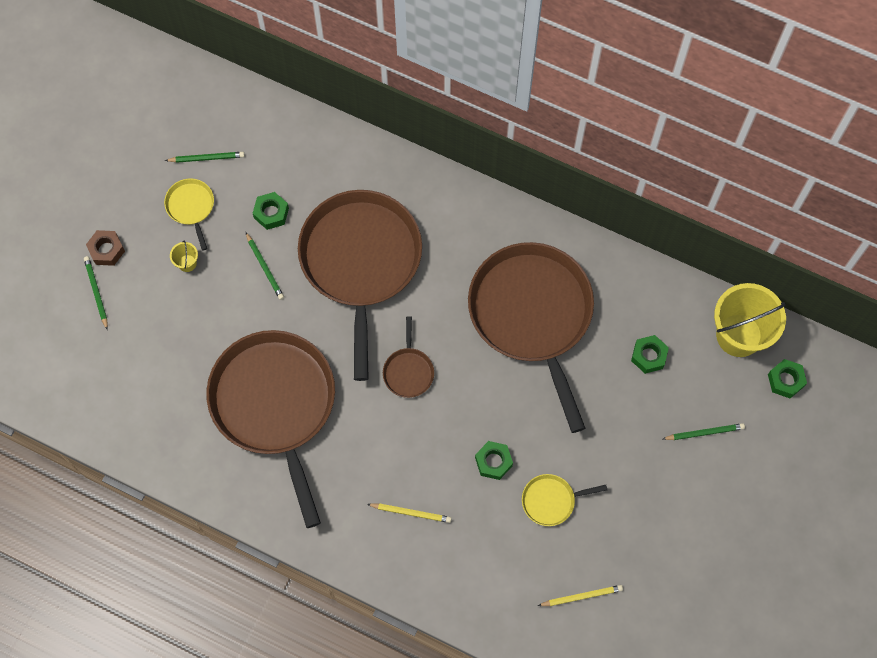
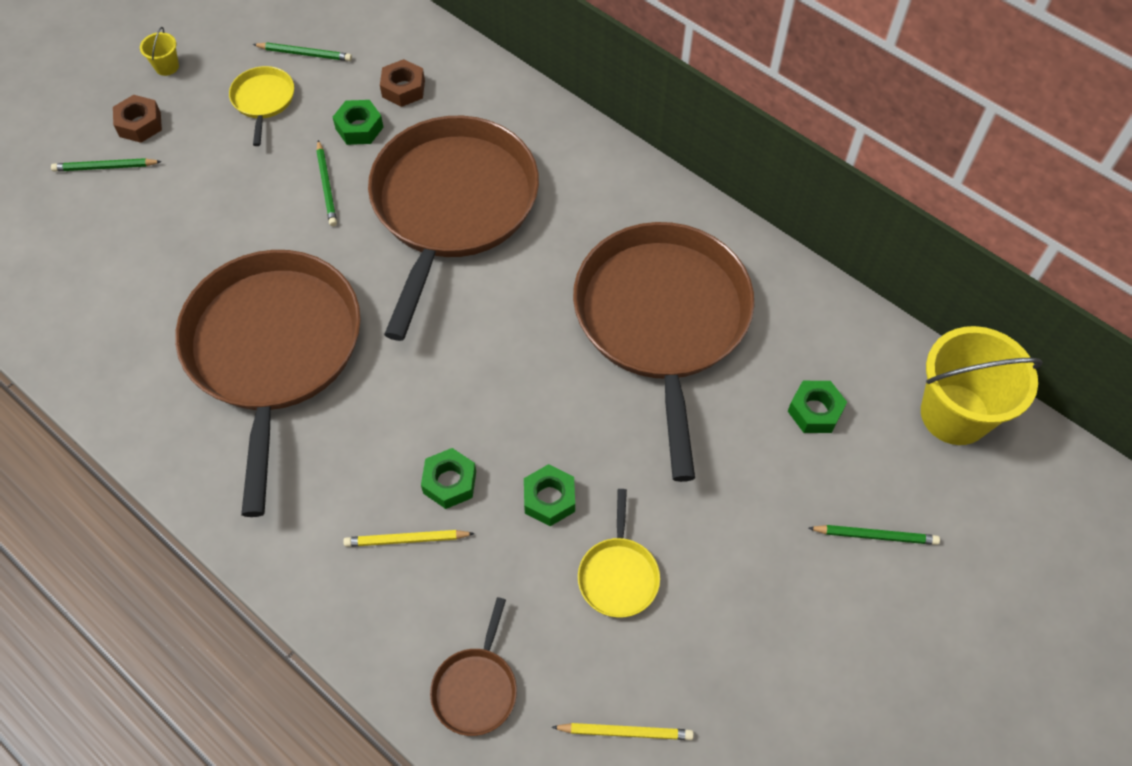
camera: 15 degrees right, 10 degrees down
green pencil [84,256,108,330] -> green pencil turned 90 degrees counterclockwise [51,158,162,171]
yellow bucket [170,241,198,272] -> yellow bucket moved to [140,27,179,76]
yellow pencil [367,503,452,523] -> yellow pencil turned 150 degrees clockwise [343,530,475,547]
brown pan [383,316,434,398] -> brown pan moved to [430,597,517,736]
yellow pan [522,474,607,526] -> yellow pan turned 90 degrees counterclockwise [578,489,660,618]
green nut [768,359,807,398] -> green nut moved to [421,448,476,509]
none -> brown nut [380,59,425,107]

